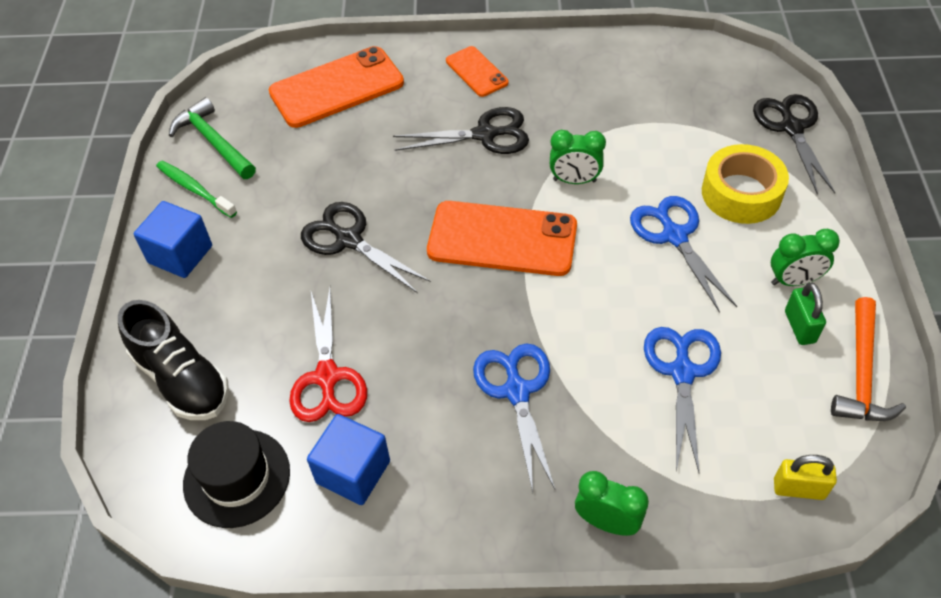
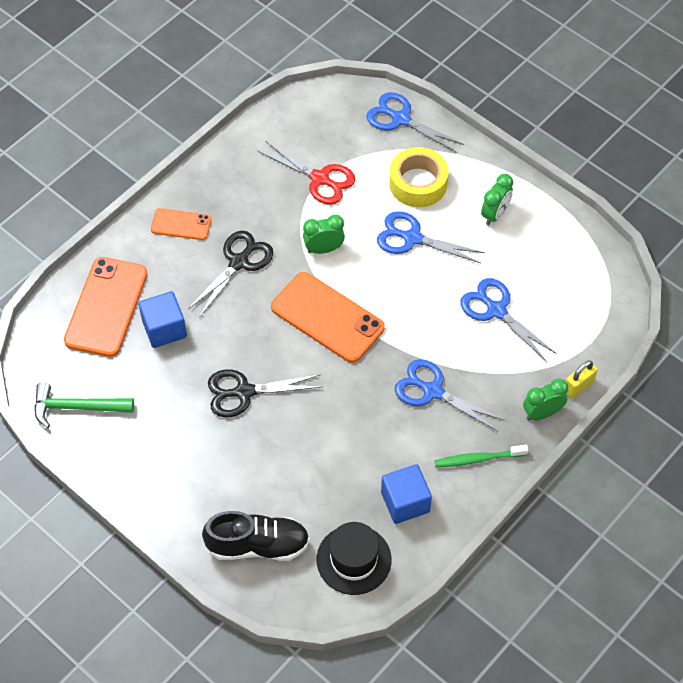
camera: 50 degrees left, 5 degrees up
blue cube [134,201,212,278] -> blue cube moved to [139,291,187,348]
green toothbrush [156,161,237,218] -> green toothbrush moved to [434,445,528,467]
red scissors [289,288,367,422] -> red scissors moved to [257,141,356,205]
orange phone [427,201,577,276] -> orange phone turned 75 degrees clockwise [271,272,385,363]
green clock [550,130,606,184] -> green clock turned 150 degrees counterclockwise [303,215,345,254]
black scissors [753,94,835,195] -> blue scissors [366,92,464,153]
yellow padlock [774,455,837,500] -> yellow padlock moved to [566,360,598,399]
green padlock [785,283,826,345] -> none
orange hammer [831,297,906,421] -> none

